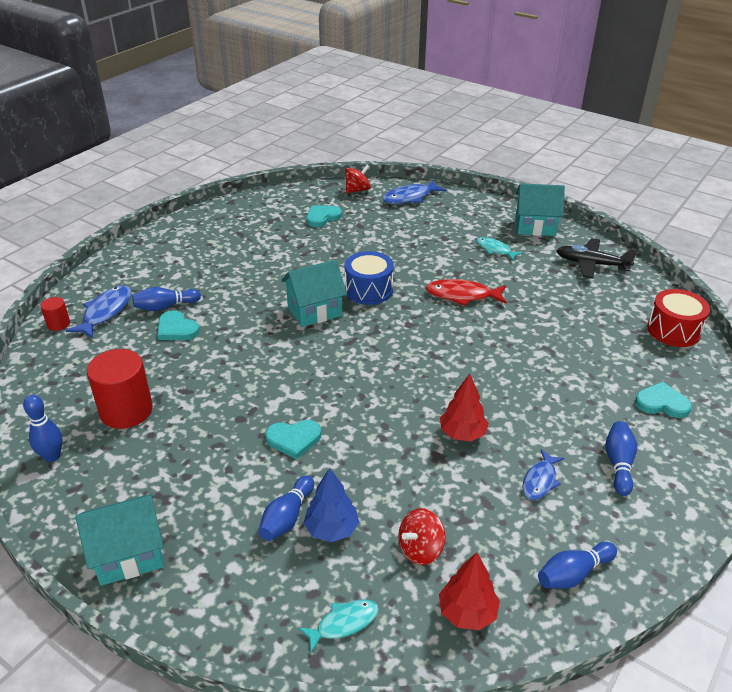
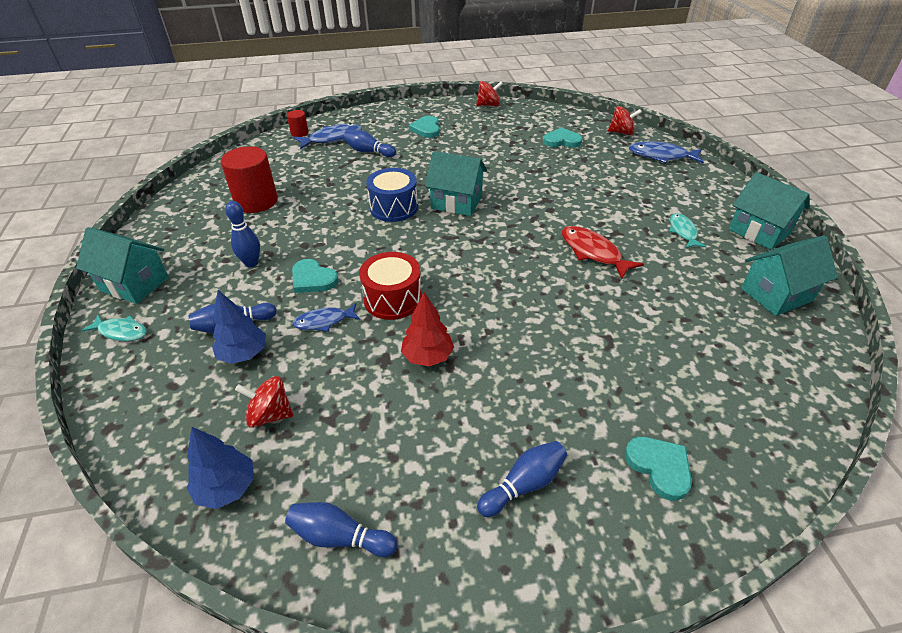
camera: 45 degrees right, 5 degrees up
blue bowling pin [23,395,63,462] -> blue bowling pin moved to [225,201,260,267]
turquoise heart [157,310,199,340] -> turquoise heart moved to [409,116,440,138]
turquoise fish [298,600,379,653] -> turquoise fish moved to [81,315,147,341]
blue drum [345,251,394,305] -> blue drum moved to [366,168,418,222]
red tree [439,552,500,630] -> blue tree [187,427,254,509]
blue fish [522,449,564,500] -> blue fish moved to [292,303,360,332]
black plane [556,238,638,278] -> turquoise house [741,235,838,316]
red drum [647,289,710,347] -> red drum moved to [359,252,422,320]
none -> red spinning top [476,81,503,106]

